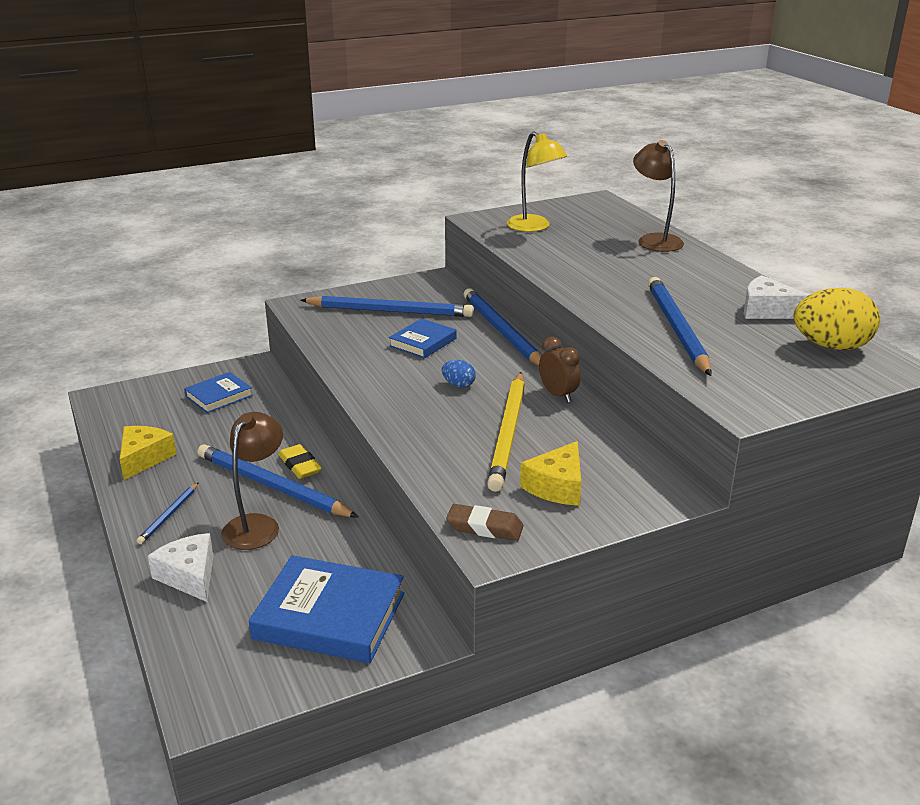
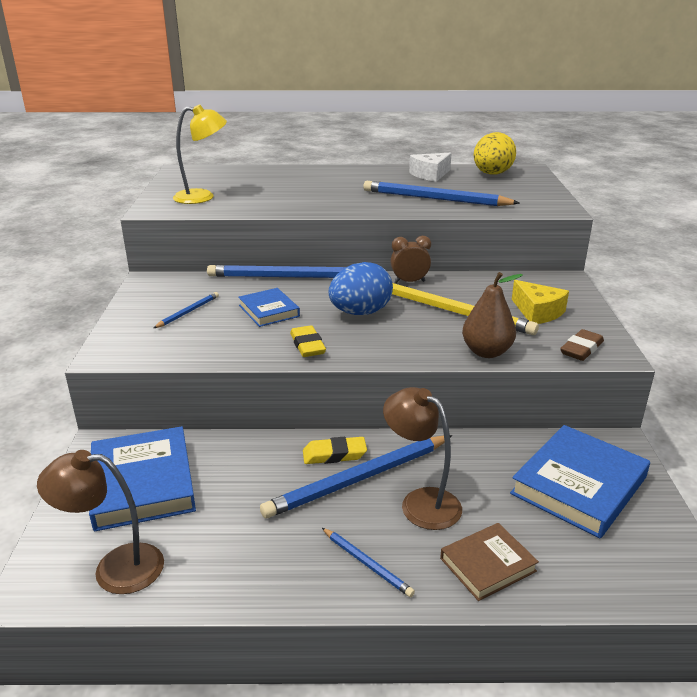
camera: 65 degrees left, 0 degrees up
yellow cheese [120,426,176,480] -> none
white cheese [148,533,214,602] -> brown book [440,523,539,601]
blue book [184,372,253,413] -> blue book [89,426,196,531], size x1.74
blue pencil [301,296,474,317] -> blue pencil [154,292,219,328], size x0.48
blue egg [442,360,476,388] -> blue egg [329,262,393,315], size x2.13
brown lamp [633,140,684,252] -> brown lamp moved to [37,450,164,594]
none -> yellow eraser [290,325,326,357]
none -> brown pear [462,272,523,358]

